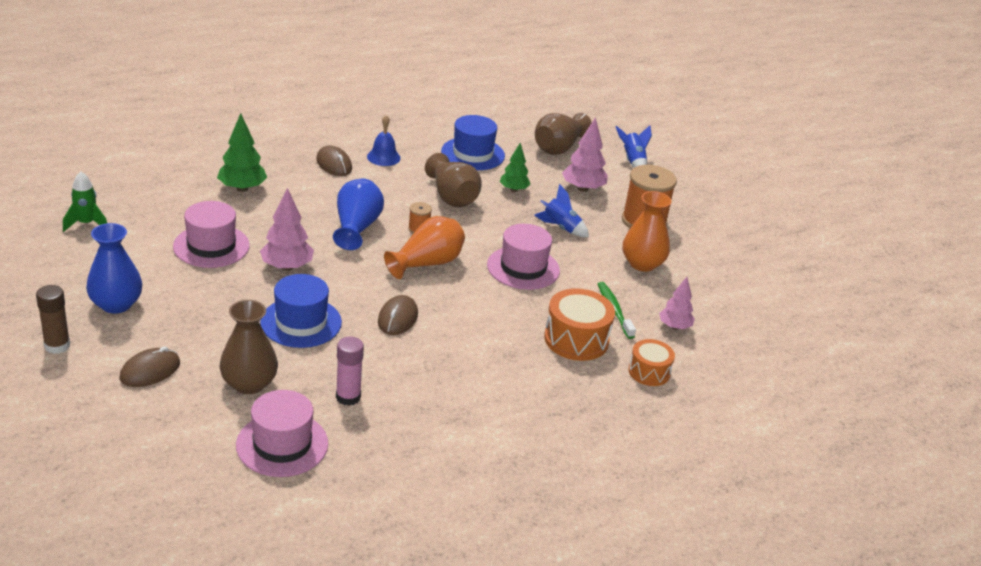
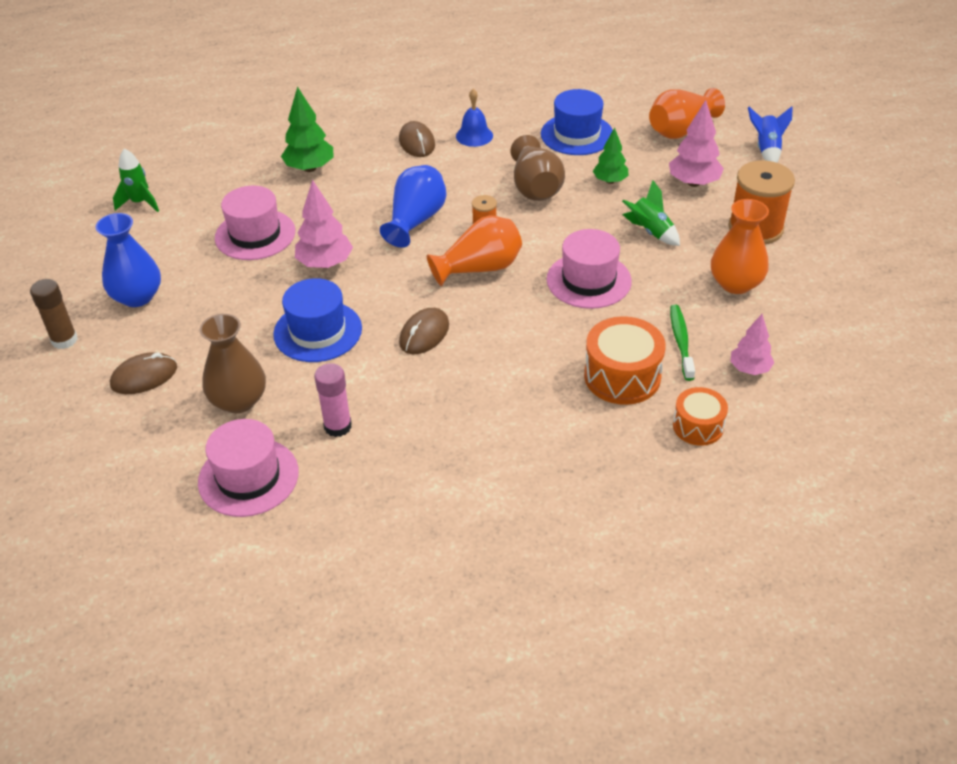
camera: 20 degrees right, 10 degrees up
blue rocket [534,184,589,237] -> green rocket [622,180,680,246]
brown vase [535,113,592,155] -> orange vase [649,88,725,139]

